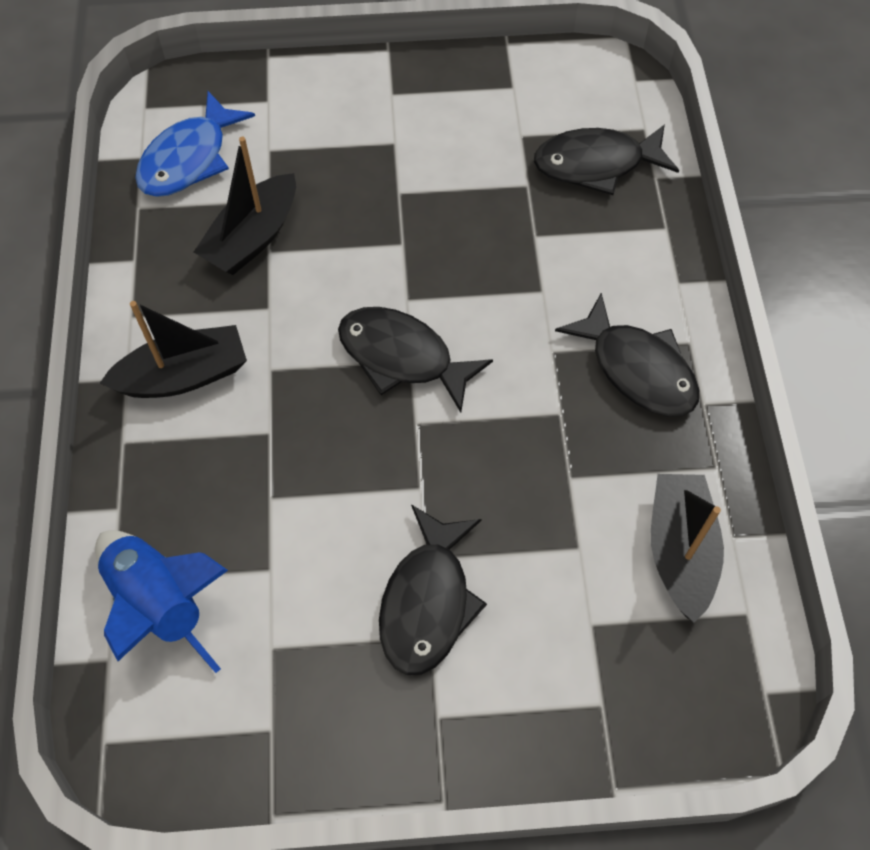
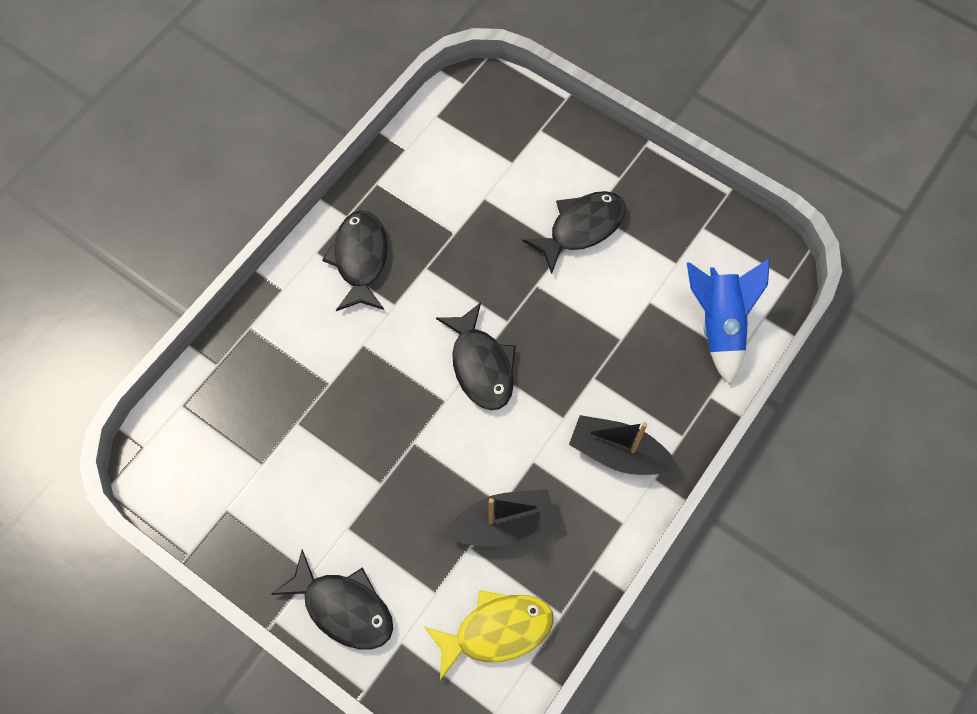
camera: 140 degrees left, 5 degrees up
blue fish [135,91,255,197] -> yellow fish [424,590,554,680]
black fish [534,124,679,195] -> black fish moved to [271,549,393,649]
black boat [651,474,724,623] -> none

